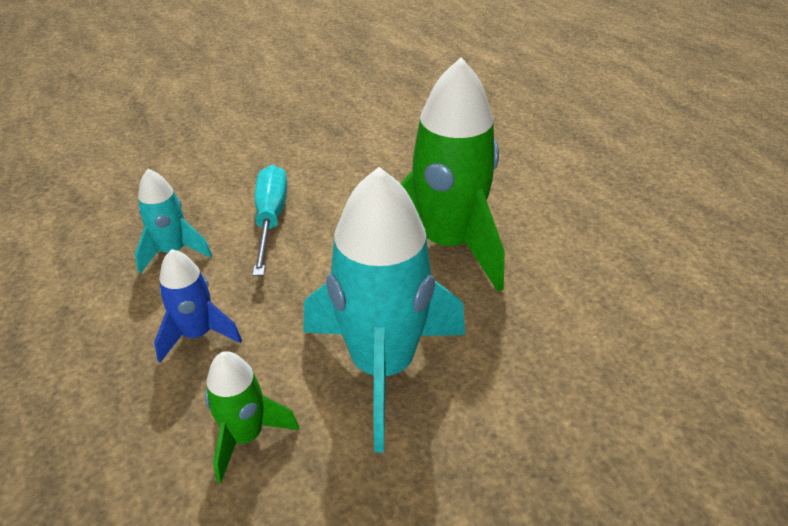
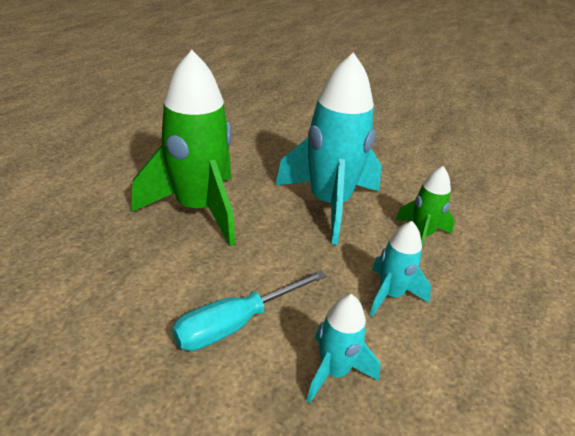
camera: 125 degrees left, 5 degrees down
blue rocket [154,249,242,363] -> turquoise rocket [369,221,431,317]

